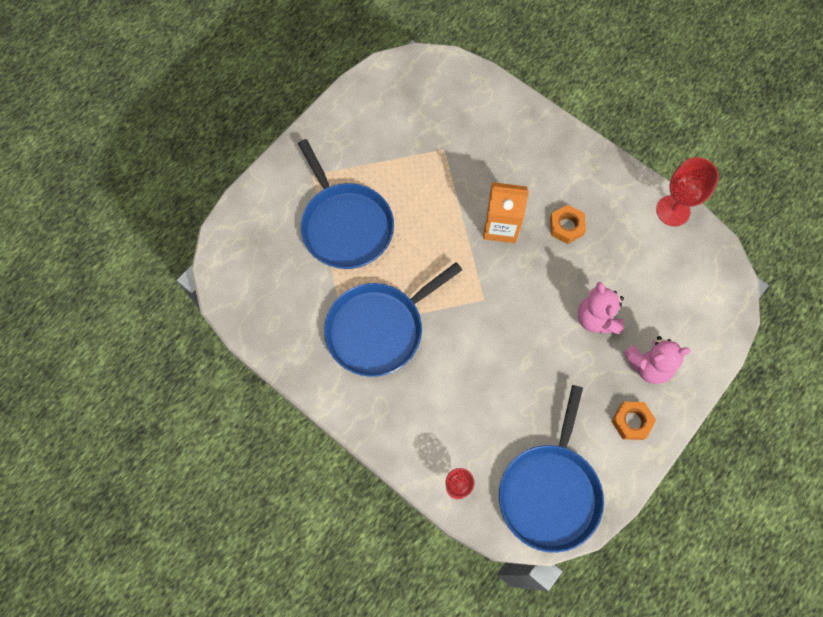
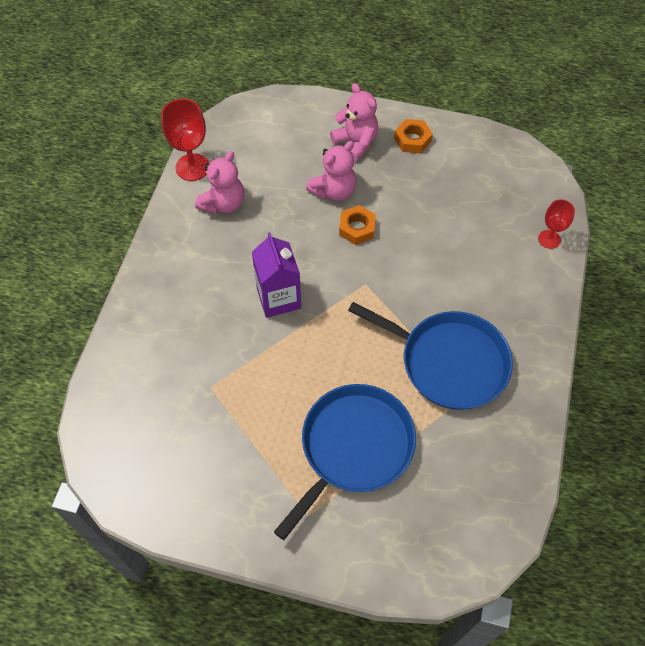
camera: 115 degrees left, 10 degrees down
orange carton [483,182,529,243] -> purple carton [252,232,301,318]
blue pan [499,385,604,553] -> none
orange nut [550,205,586,244] -> orange nut moved to [339,205,376,245]
none -> pink teddy bear [195,151,244,214]

